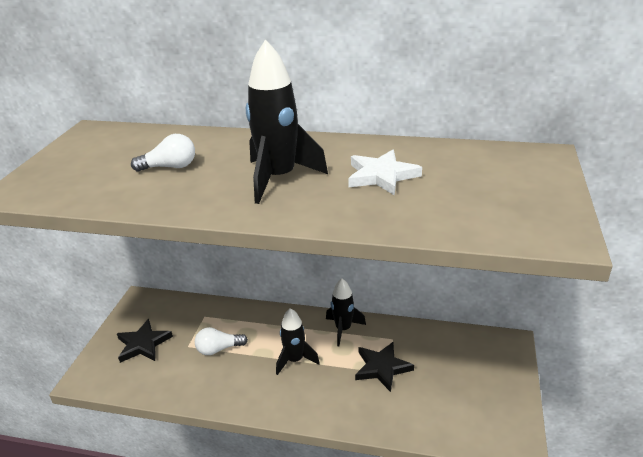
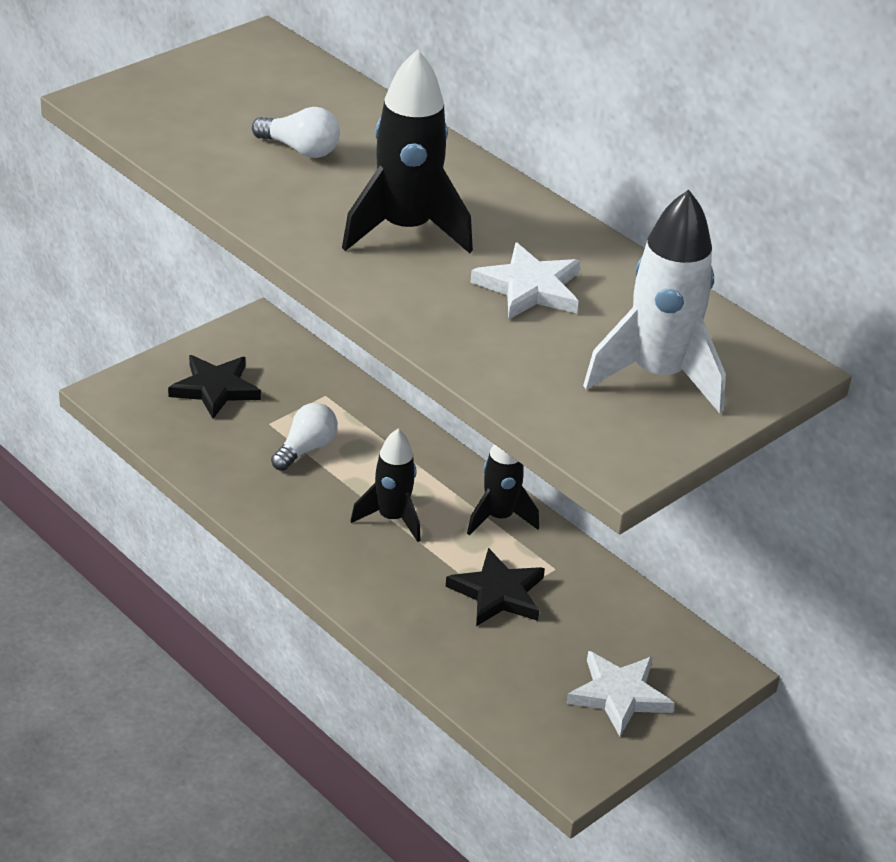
camera: 30 degrees right, 5 degrees up
white light bulb [195,327,248,355] -> white light bulb turned 105 degrees clockwise [271,403,338,471]
none -> white star [566,651,675,736]
none -> white rocket [583,190,726,413]

